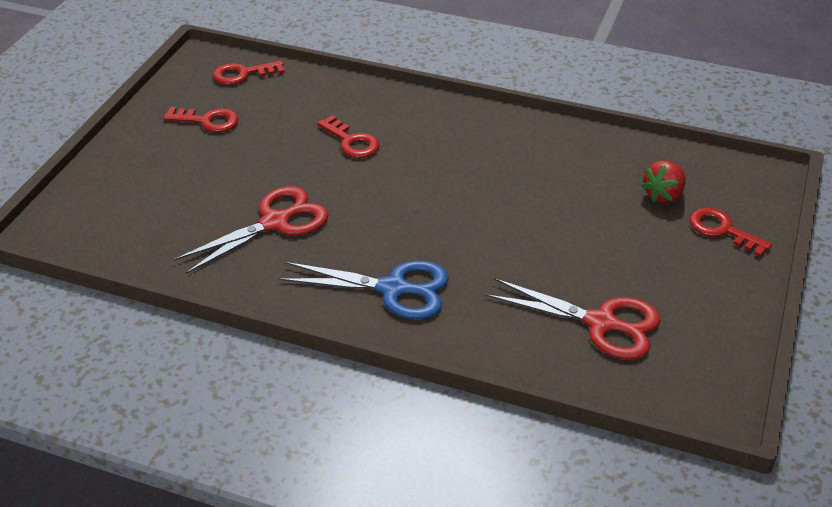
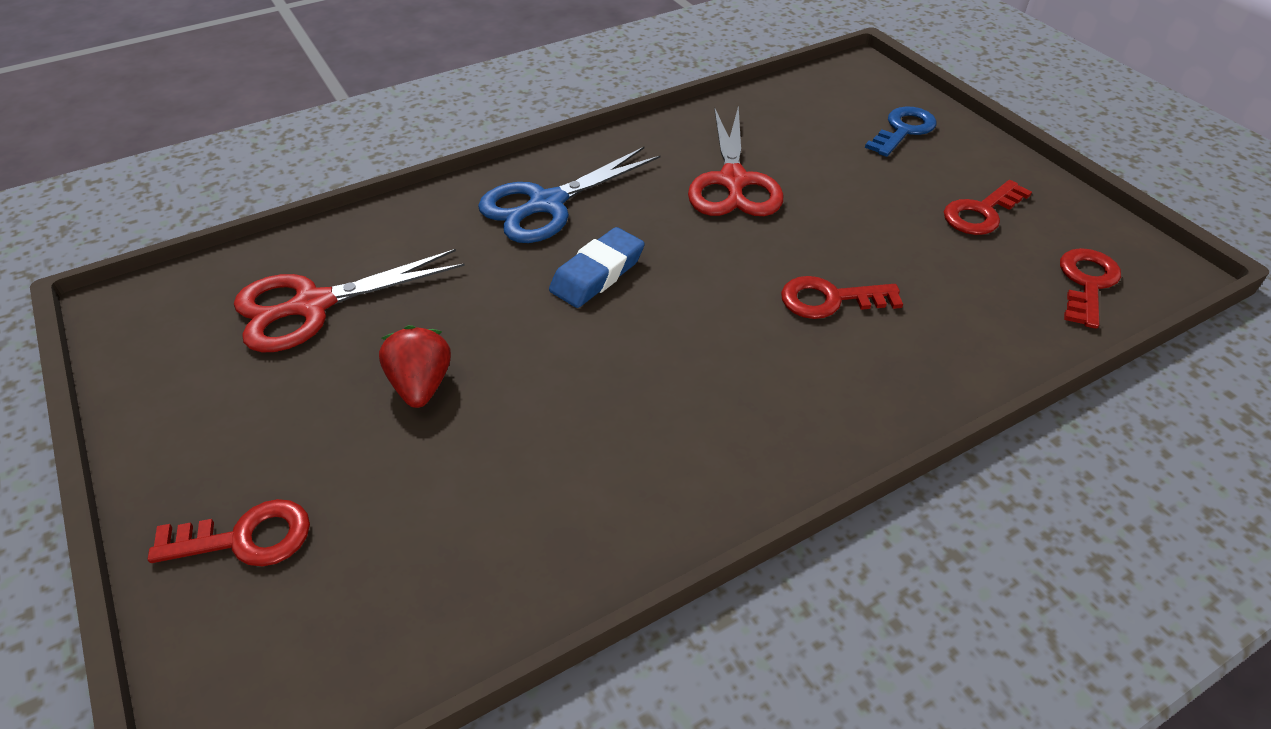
camera: 130 degrees right, 5 degrees up
red strawberry [641,160,686,203] -> red strawberry moved to [379,325,451,408]
none -> blue eraser [549,227,645,308]
none -> blue key [865,106,937,157]

